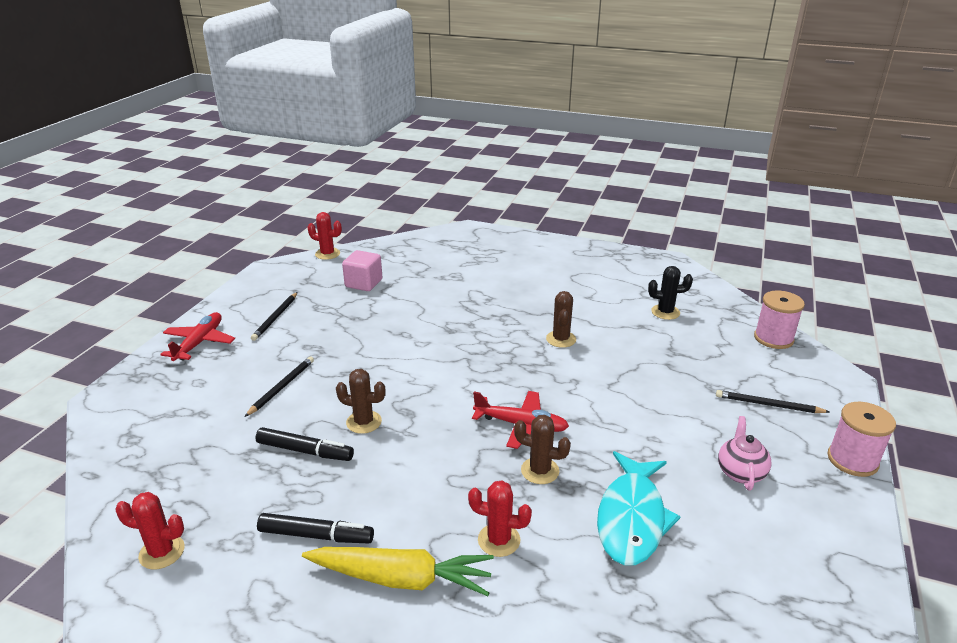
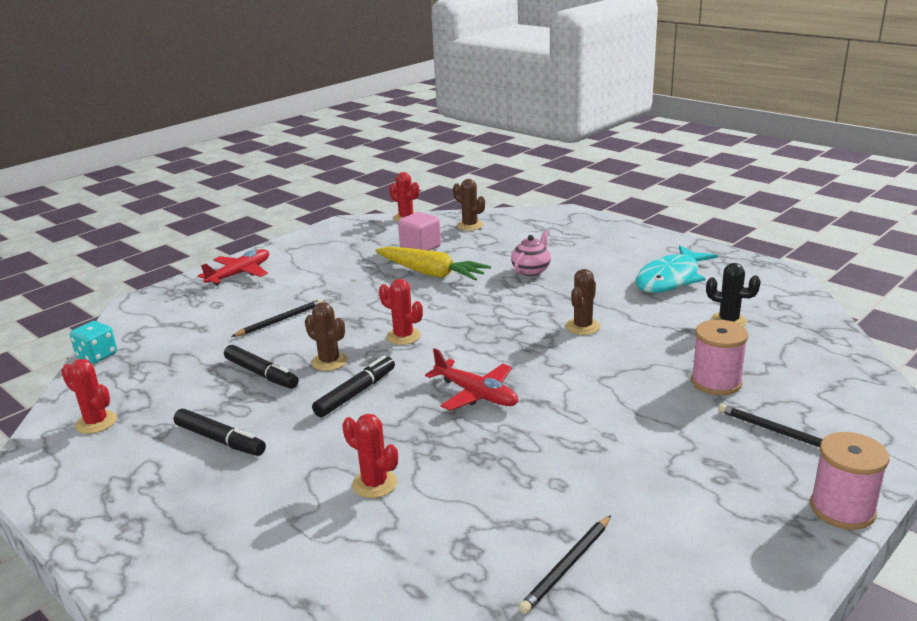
camera: 25 degrees right, 5 degrees down
black pencil [251,292,297,341] -> black pencil moved to [519,515,611,614]
yellow carrot [302,547,494,596] -> yellow carrot moved to [375,247,491,281]
brown cactus [514,415,571,484] -> brown cactus moved to [453,179,485,231]
turquoise fish [597,451,681,565] -> turquoise fish moved to [635,246,718,293]
pink teapot [718,416,772,490] -> pink teapot moved to [511,230,551,276]
pink spool [754,291,805,349] -> pink spool moved to [691,320,749,395]
none -> turquoise dice [70,321,117,364]
none -> black marker [312,355,395,417]
none -> red cactus [379,279,423,345]

